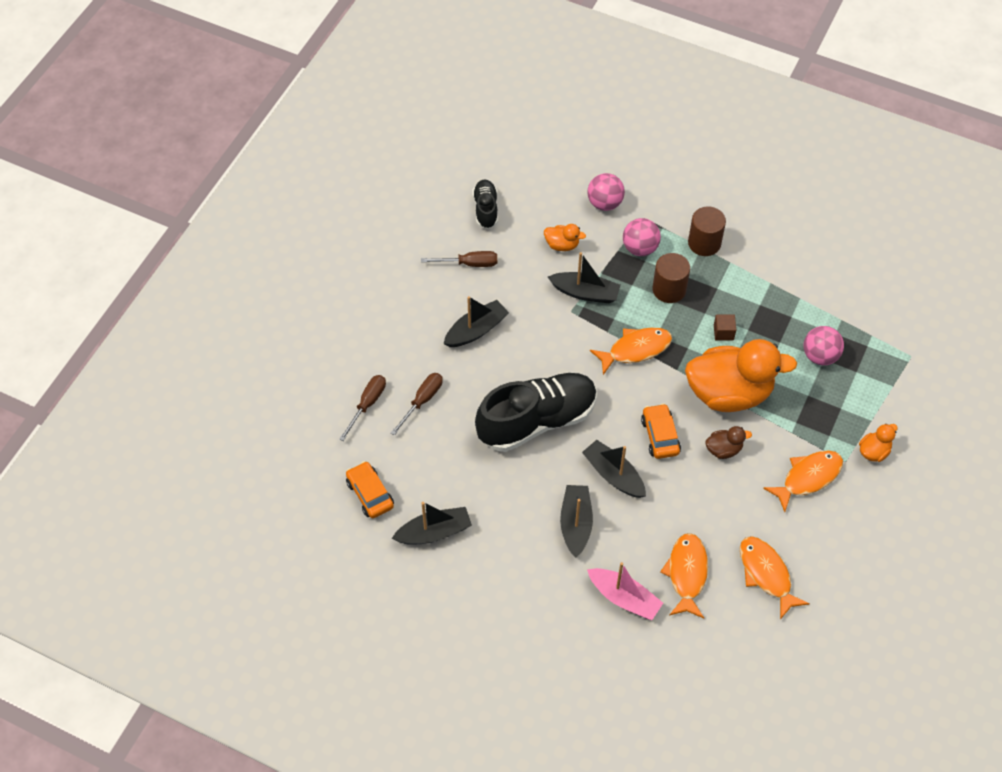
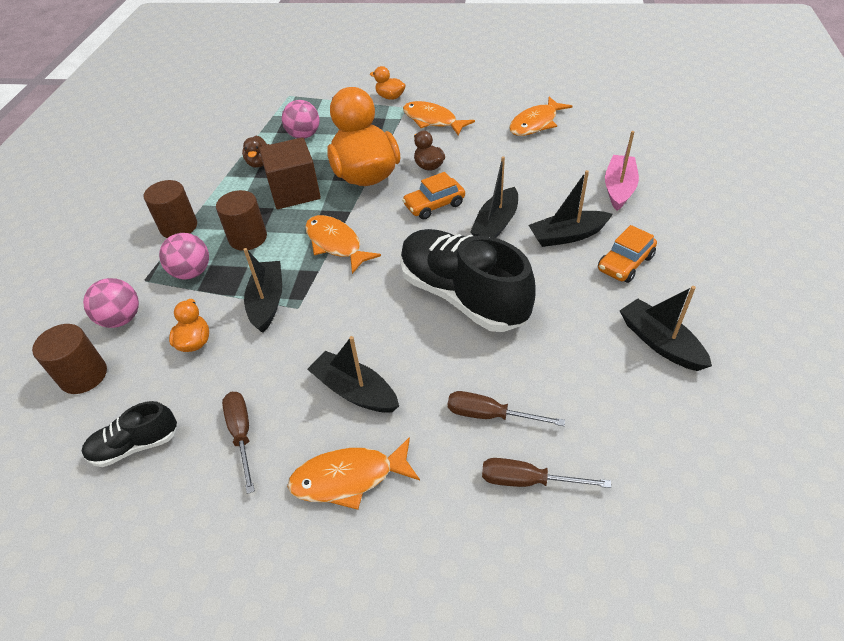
camera: 105 degrees left, 10 degrees down
orange car [346,461,394,518] -> orange car moved to [598,225,657,283]
orange fish [660,533,708,618] -> orange fish moved to [287,437,420,510]
brown cube [714,314,736,341] -> brown cube [259,137,321,209], size x2.26
none -> brown cylinder [32,324,107,394]
none -> brown duck [242,136,269,168]

